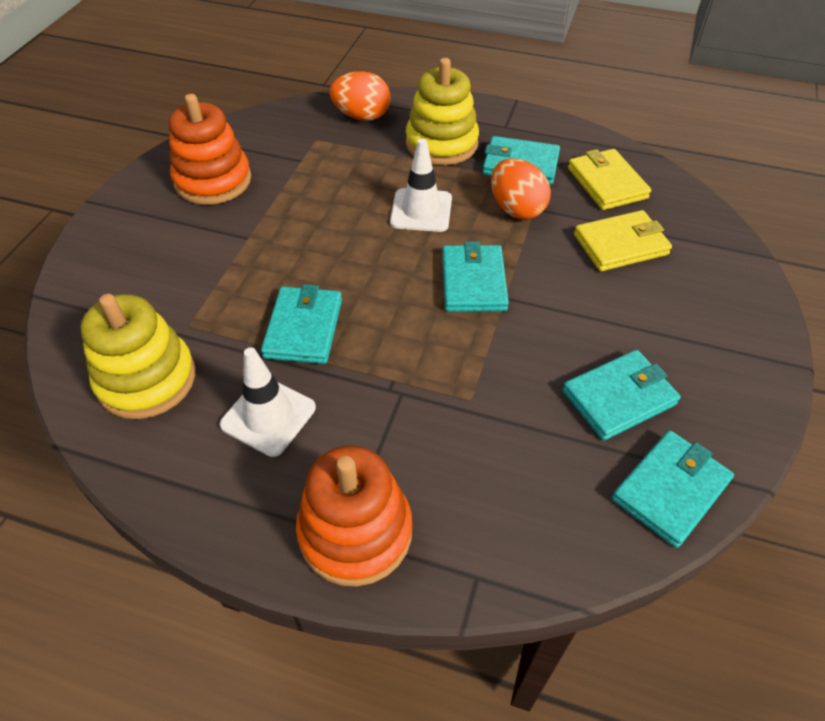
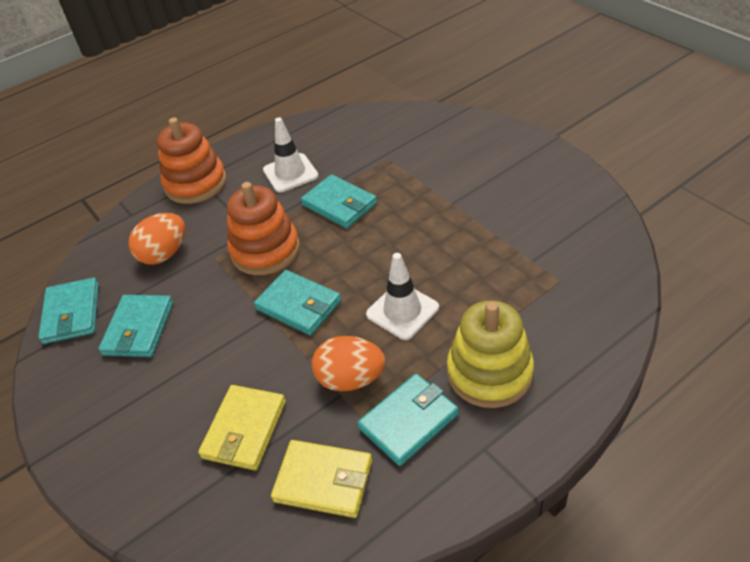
camera: 130 degrees right, 5 degrees down
yellow stacking toy [80,294,195,419] -> none
orange stacking toy [169,94,251,205] -> orange stacking toy moved to [227,182,300,275]
orange egg [330,71,391,121] -> orange egg moved to [129,213,185,265]

